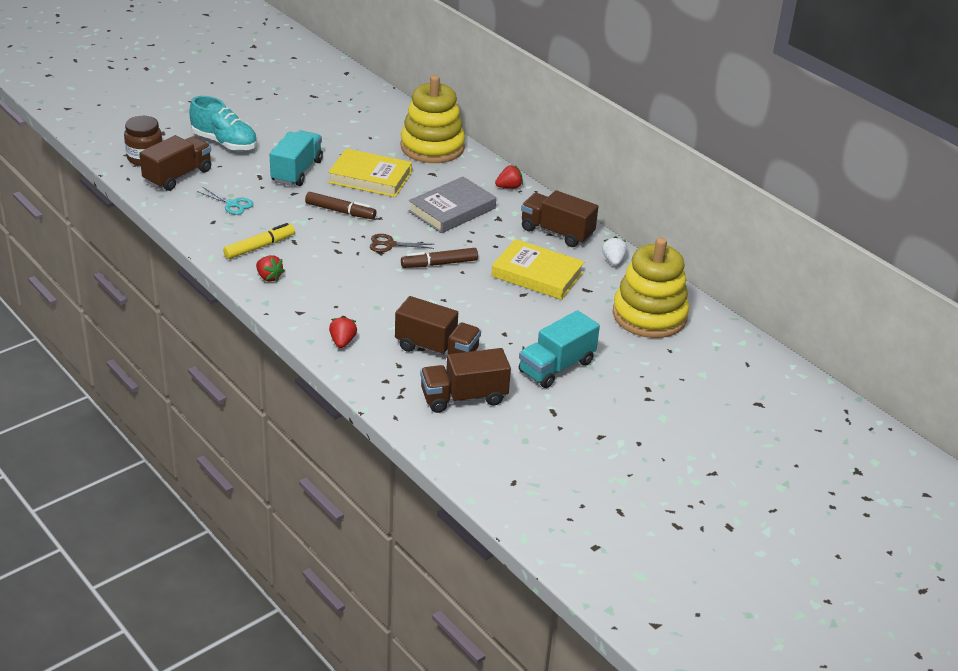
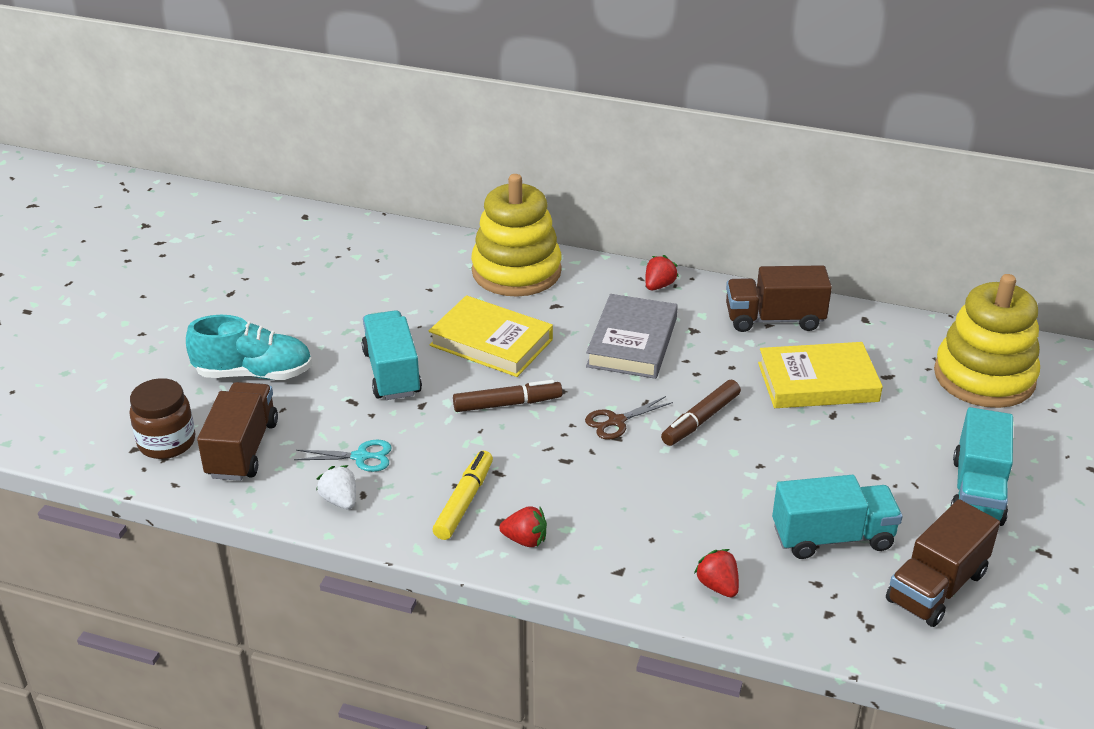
camera: 30 degrees left, 0 degrees up
yellow book [328,149,412,197] -> yellow book turned 45 degrees clockwise [429,295,553,377]
brown truck [395,296,481,356] -> turquoise truck [772,475,903,559]
white strawberry [602,236,627,266] -> white strawberry moved to [316,465,356,509]

